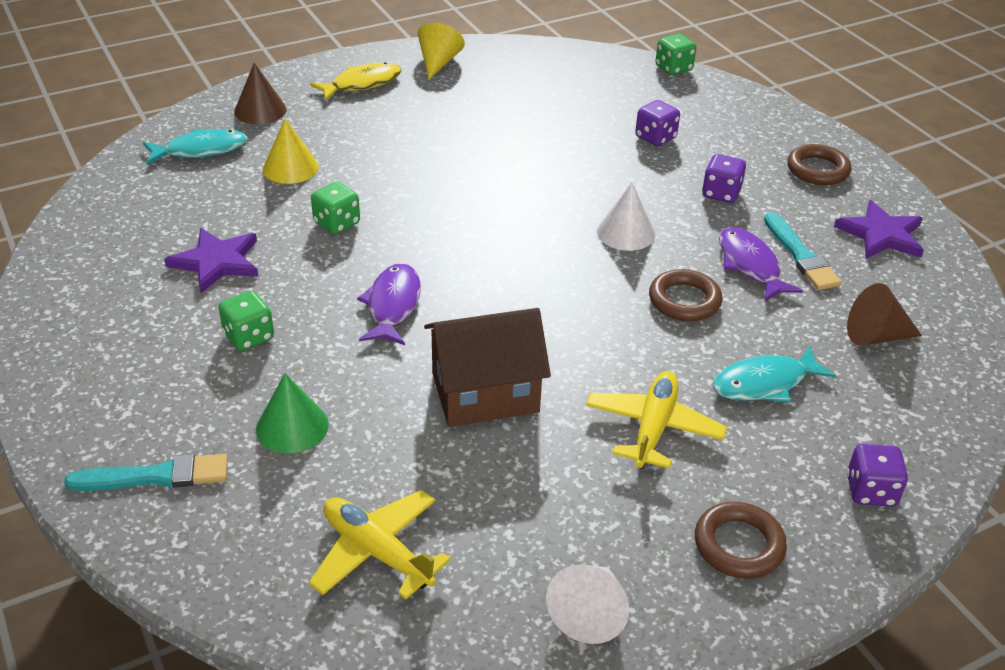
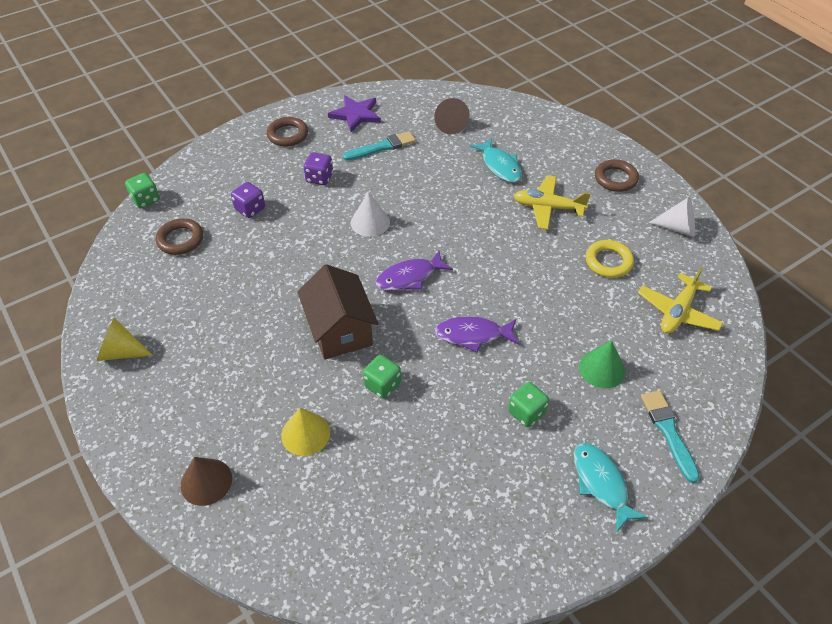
camera: 95 degrees left, 10 degrees up
turquoise fish [143,129,248,165] -> turquoise fish moved to [574,443,648,533]
purple star [164,228,259,293] -> none
yellow fish [310,62,402,101] -> none
brown house [424,308,551,427] -> brown house moved to [297,264,378,360]
brown ring [649,269,723,321] -> brown ring moved to [156,218,203,255]
purple fish [719,227,803,301] -> purple fish moved to [375,251,453,291]
purple dice [847,444,908,507] -> none
none -> yellow ring [585,240,634,278]

